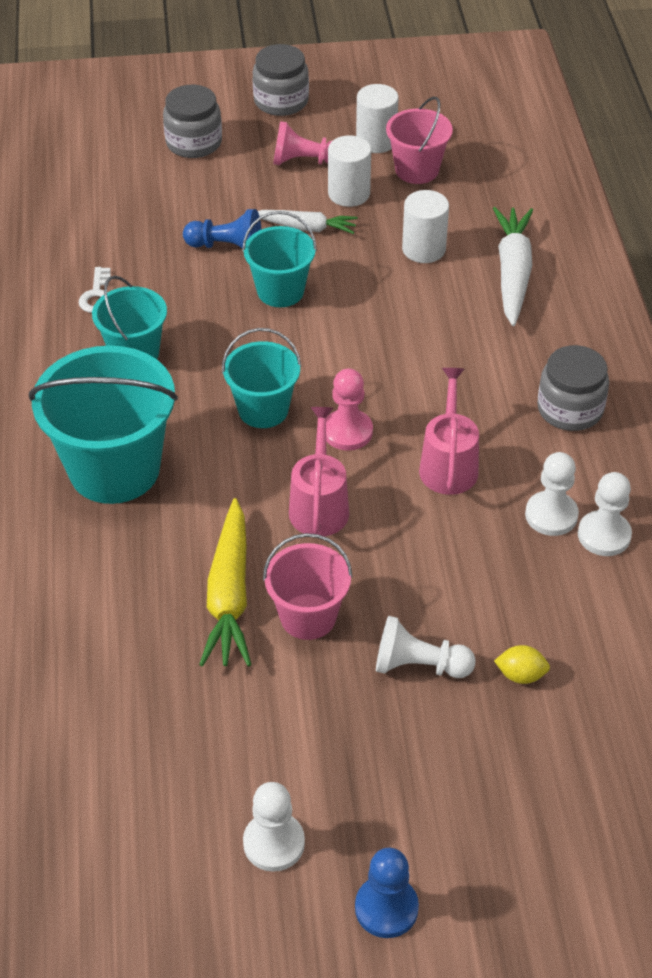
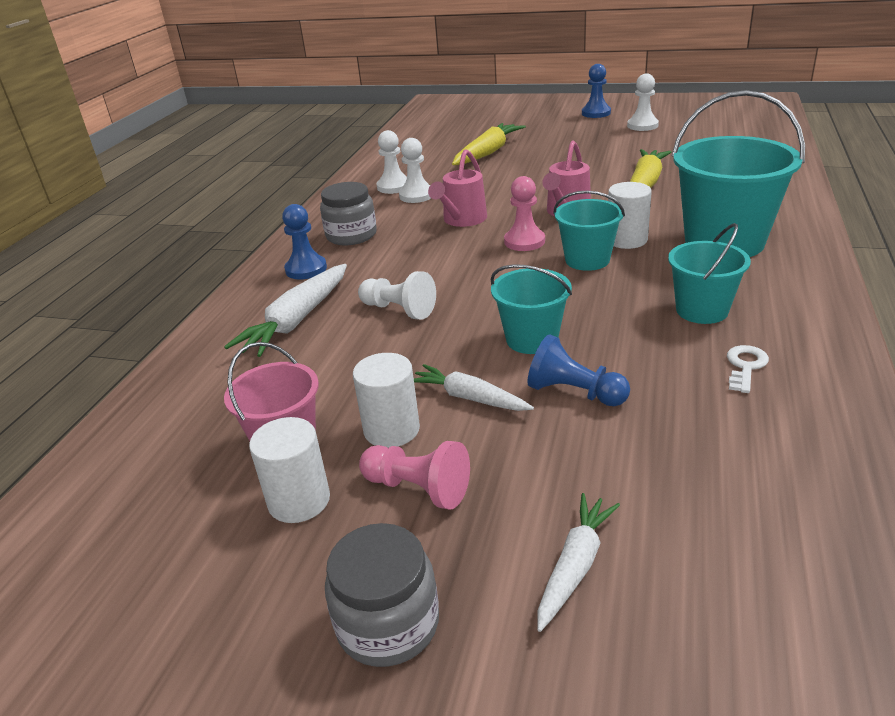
camera: 155 degrees left, 15 degrees down
grey jar [163,85,222,158] -> white carrot [537,493,620,632]
pink bucket [263,533,353,640] -> none
white pawn [376,616,476,678] -> white pawn moved to [358,271,436,320]
white cylinder [402,190,449,263] -> white cylinder moved to [608,182,652,249]
yellow lemon [494,645,550,684] -> yellow carrot [452,123,526,165]
none -> blue pawn [282,204,327,279]

